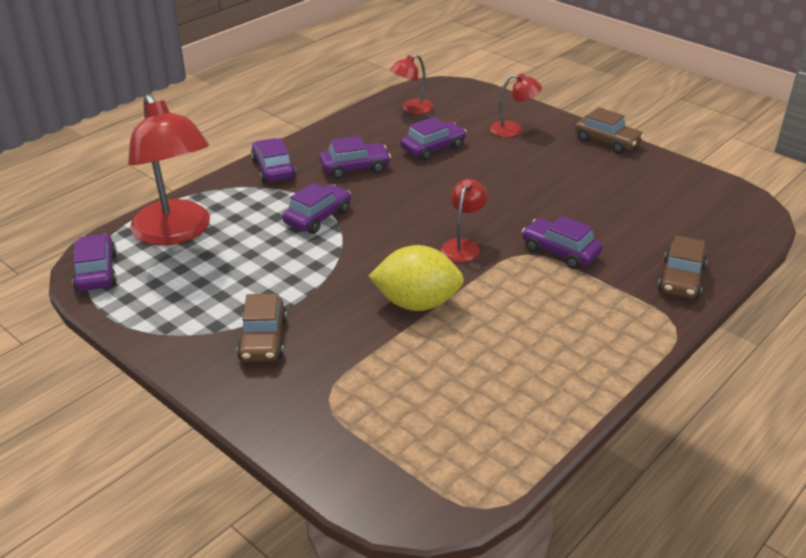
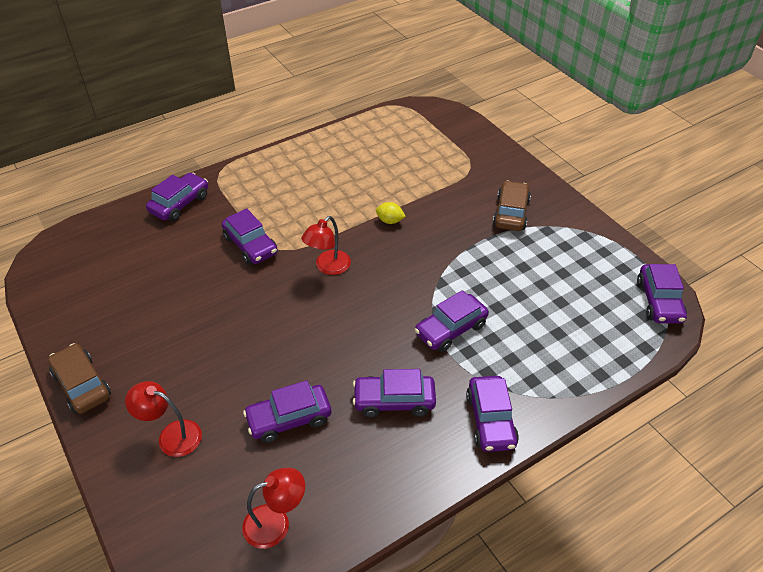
camera: 165 degrees left, 10 degrees up
red lamp [128,94,210,246] -> none
yellow lemon [369,245,464,311] -> yellow lemon [376,202,406,224], size x0.43
brown car [658,235,707,299] -> purple car [146,173,208,221]

